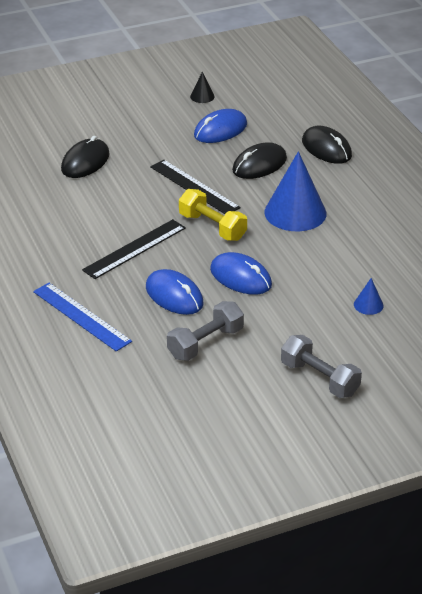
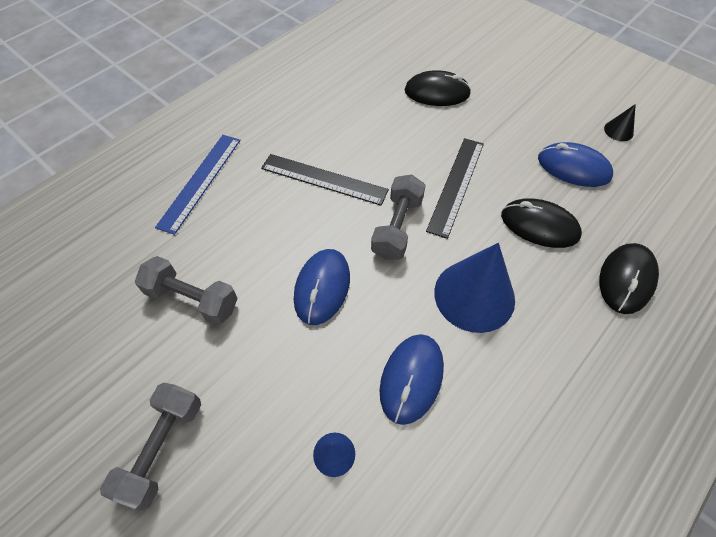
camera: 65 degrees right, 20 degrees up
blue mouse [146,269,204,315] -> blue mouse moved to [380,334,444,425]
yellow dumbbell [179,189,247,241] -> grey dumbbell [371,174,426,260]

